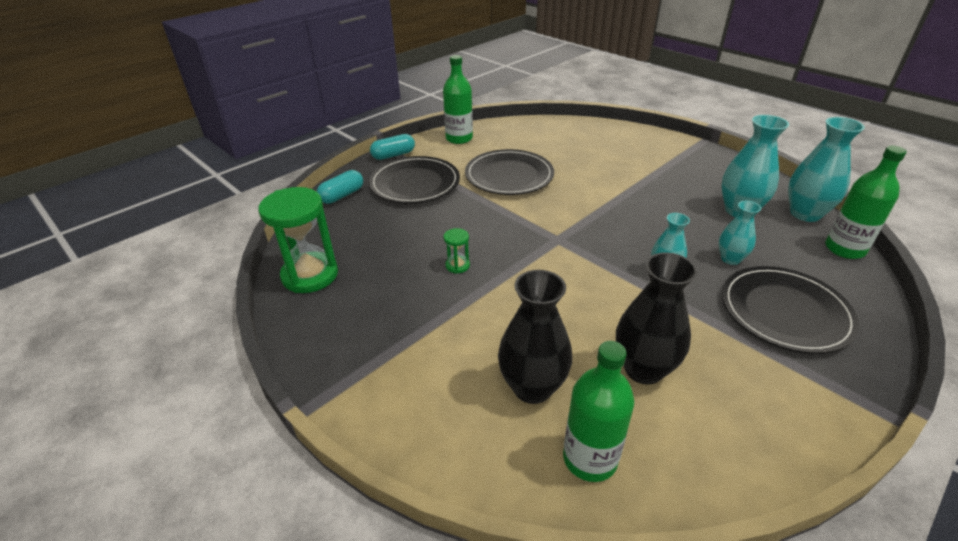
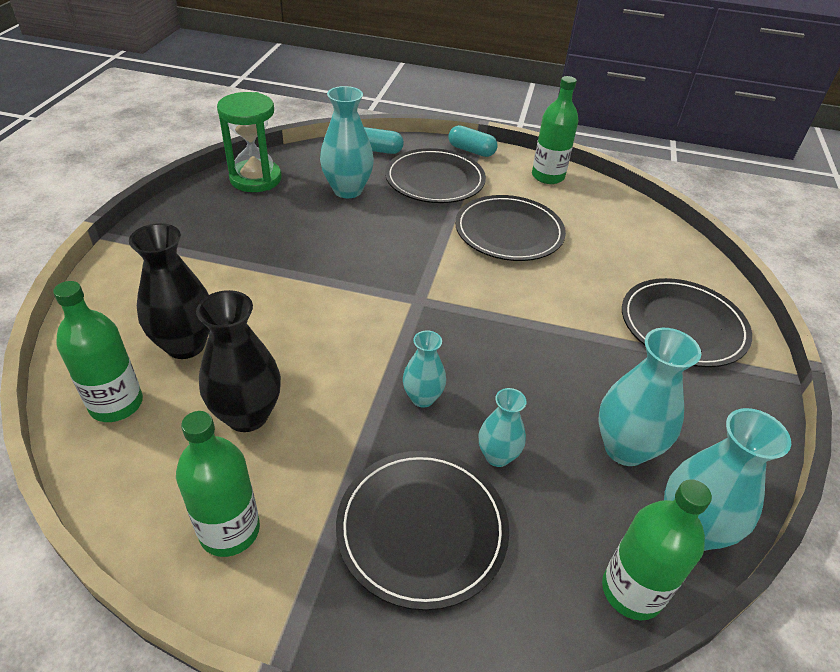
camera: 55 degrees right, 5 degrees up
green hourglass [444,228,470,274] -> none
none -> green bottle [176,411,260,557]
none -> turquoise vase [320,86,374,198]
none -> black plate [622,278,752,367]

